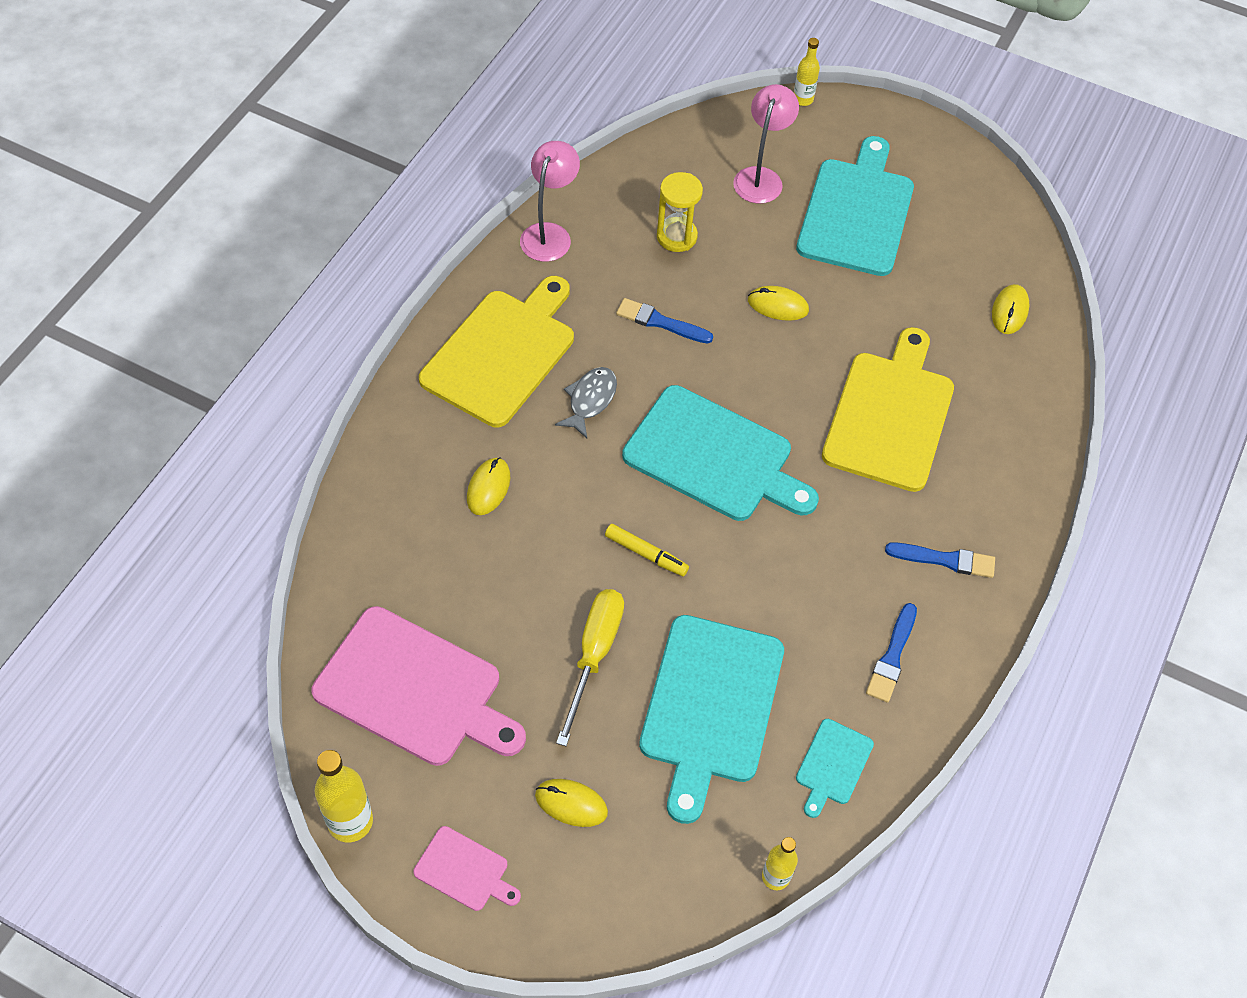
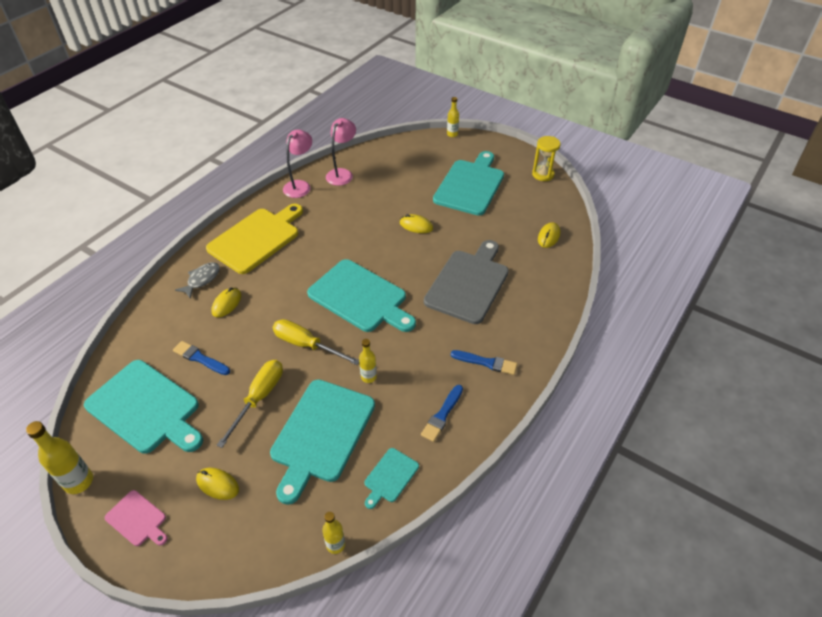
camera: 10 degrees right, 10 degrees down
pink cutting board [312,606,526,766] -> turquoise cutting board [84,360,203,454]
grey fish [555,367,617,438] -> grey fish moved to [175,262,220,299]
yellow marker [605,524,689,576] -> yellow screwdriver [273,319,359,365]
blue brush [616,298,713,344] -> blue brush moved to [173,341,230,375]
yellow hourglass [657,172,703,252] -> yellow hourglass moved to [532,136,561,181]
pink lamp [733,84,799,204] -> pink lamp moved to [326,118,356,186]
yellow cutting board [822,327,954,492] -> grey cutting board [424,240,509,324]
none -> yellow bottle [359,339,377,383]

